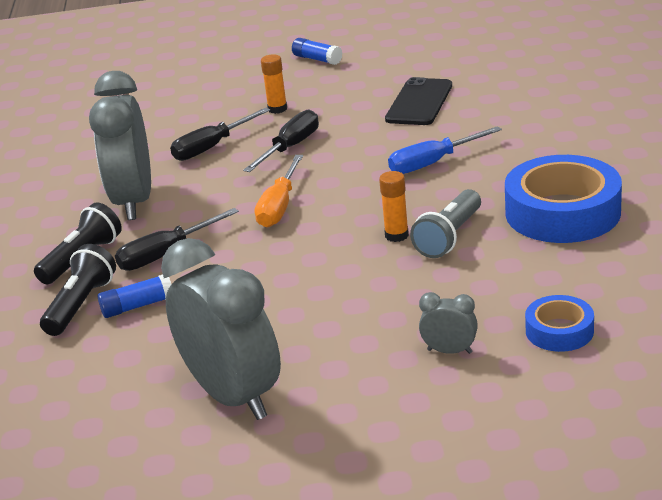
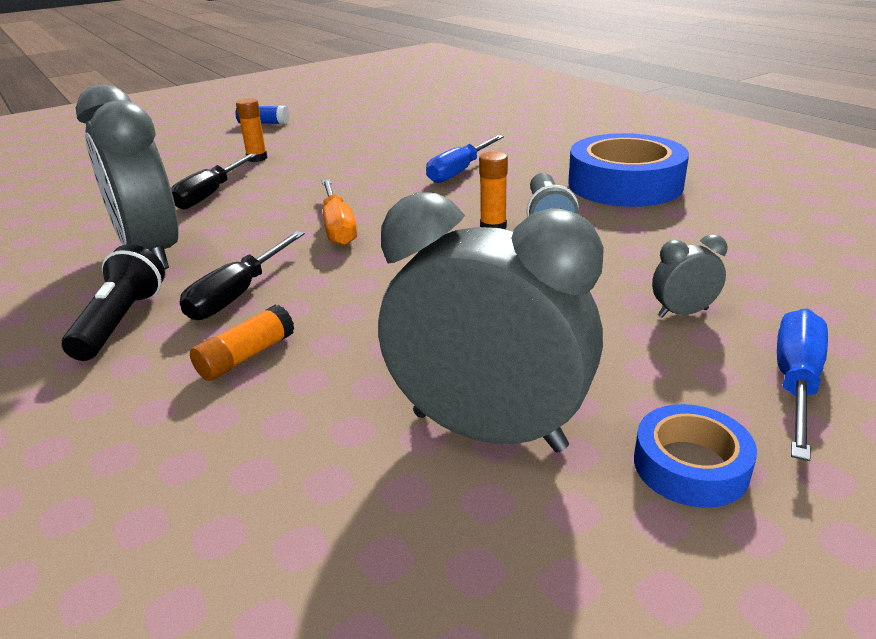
camera: 30 degrees left, 0 degrees up
black flashlight [40,244,116,336] -> none
blue glue stick [98,275,172,318] -> orange glue stick [190,305,294,381]
black screwdriver [243,109,319,172] -> none
black phone [385,77,452,125] -> none
blue tape [525,295,594,352] -> blue tape moved to [634,404,757,508]
none -> blue screwdriver [777,308,828,461]

